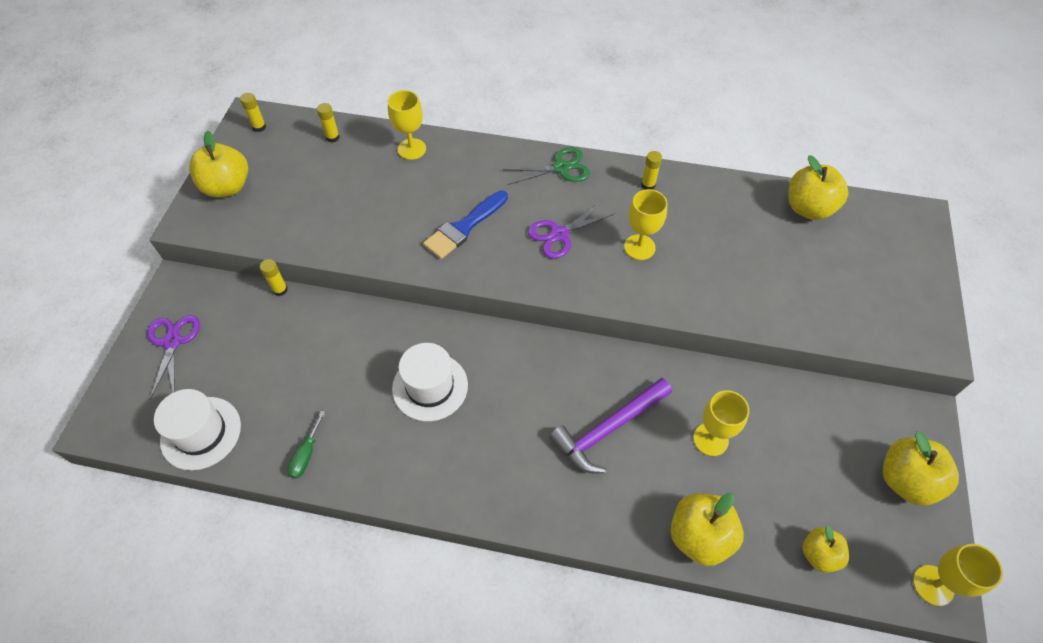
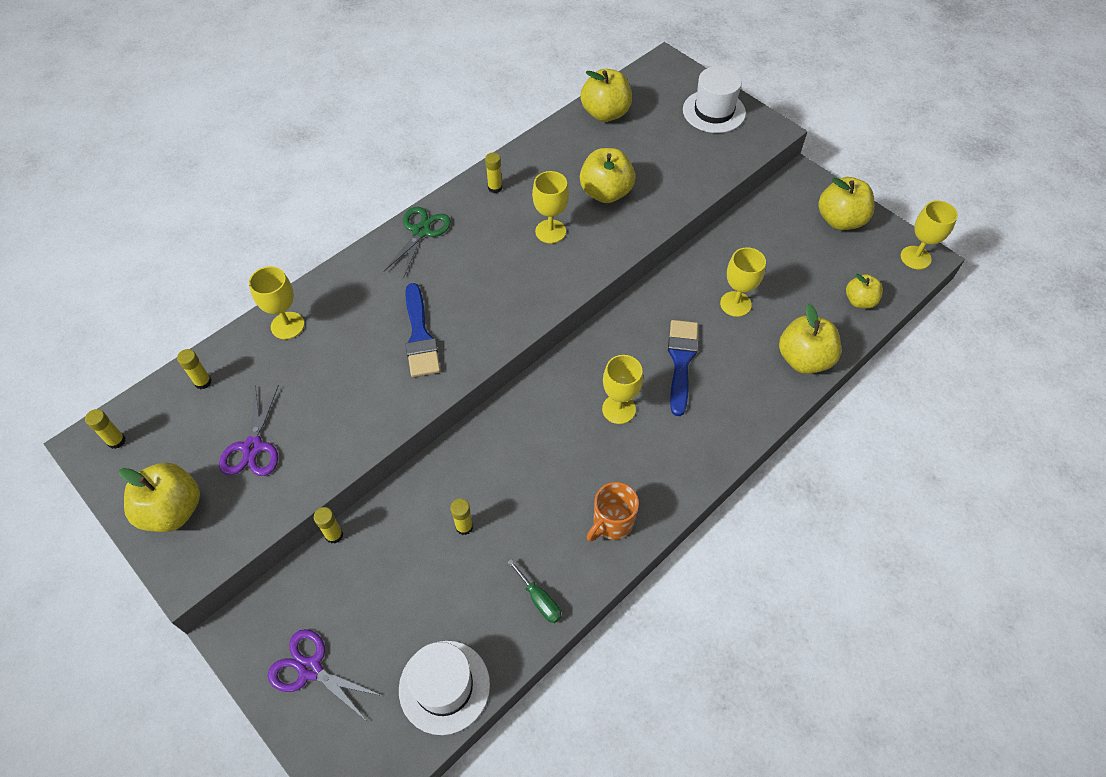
camera: 55 degrees left, 0 degrees up
white hat [392,343,468,421] -> white hat moved to [683,66,746,133]
purple scissors [528,201,614,259] -> purple scissors moved to [219,385,279,476]
purple hammer [550,378,672,473] -> blue brush [668,320,698,416]
none -> yellow glue stick [450,499,473,535]
none -> yellow apple [580,148,635,203]
none -> orange mug [587,482,639,542]
none -> yellow goblet [602,355,643,424]

